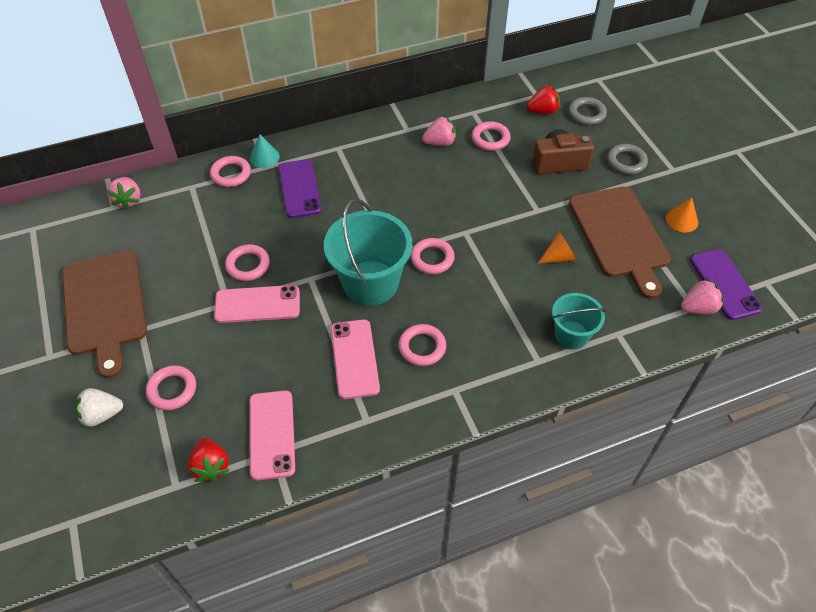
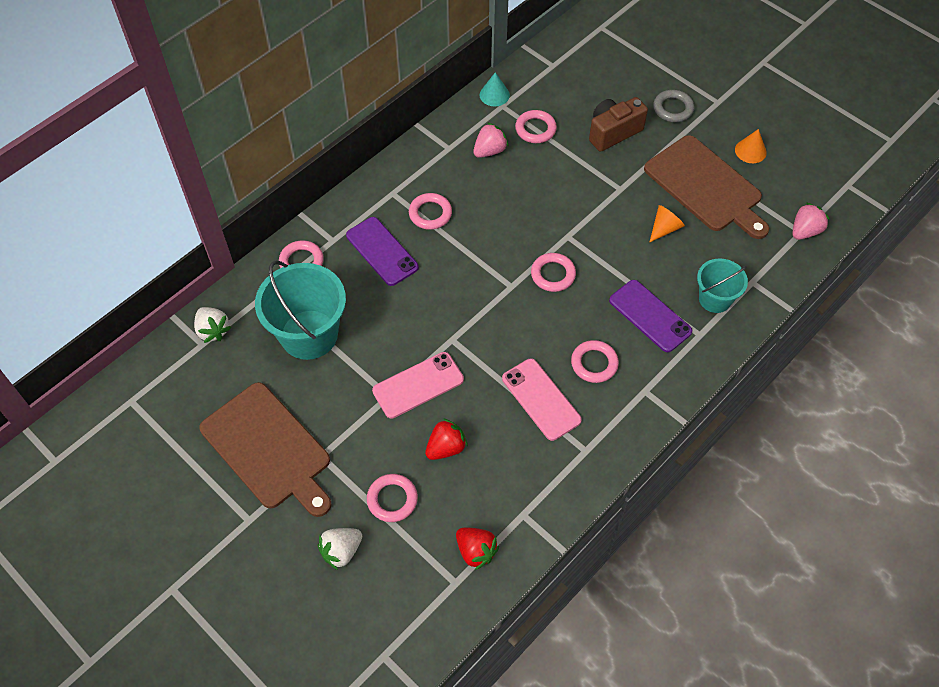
camera: 25 degrees left, 5 degrees up
pink strawberry [107,177,141,210] -> white strawberry [194,307,231,343]
pink ring [225,244,270,281] -> pink ring moved to [409,193,452,230]
pink phone [249,390,295,480] -> none
turquoise cone [250,134,280,168] -> turquoise cone moved to [480,72,510,106]
turquoise bucket [324,198,412,306] -> turquoise bucket moved to [255,260,346,360]
red strawberry [527,85,560,114] -> red strawberry moved to [425,418,468,460]
grey ring [569,97,607,125] -> none
purple phone [690,249,763,320] -> purple phone moved to [609,280,692,352]

